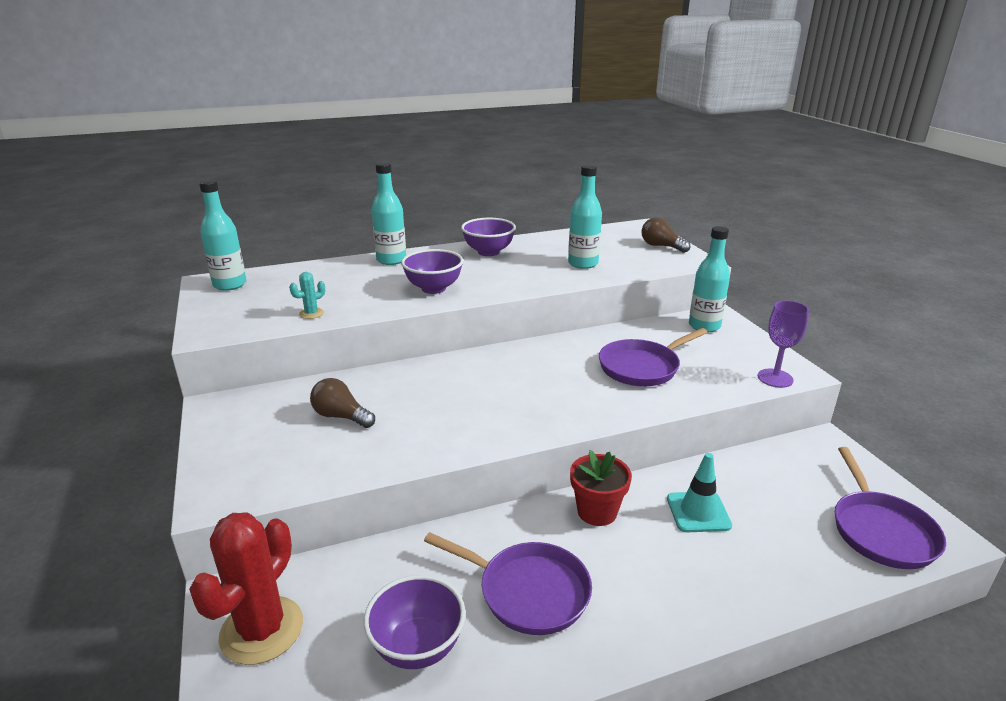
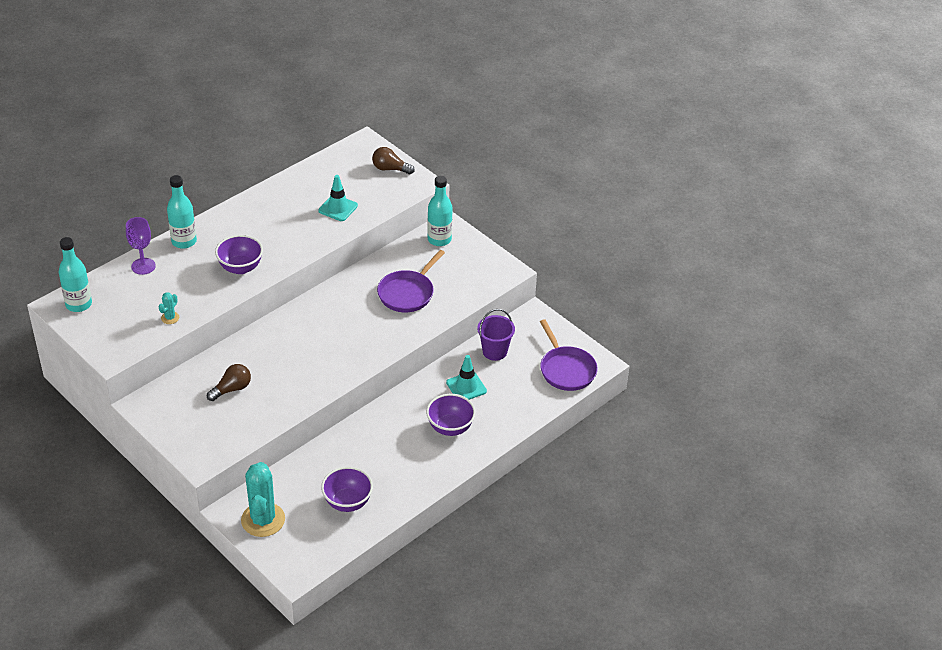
camera: 25 degrees left, 15 degrees up
red cactus [189,513,303,665] -> turquoise cactus [241,462,285,537]
brown light bulb [310,378,375,428] -> brown light bulb turned 135 degrees clockwise [207,364,251,401]
purple pan [424,532,592,635] -> none
purple bowl [461,218,516,256] -> purple bowl moved to [426,394,476,436]
turquoise bottle [568,164,602,269] -> turquoise traffic cone [318,175,358,221]
red flower pot [570,450,632,526] -> none
purple goblet [757,300,809,388] -> purple goblet moved to [126,217,156,275]
none -> purple bucket [477,309,515,361]

